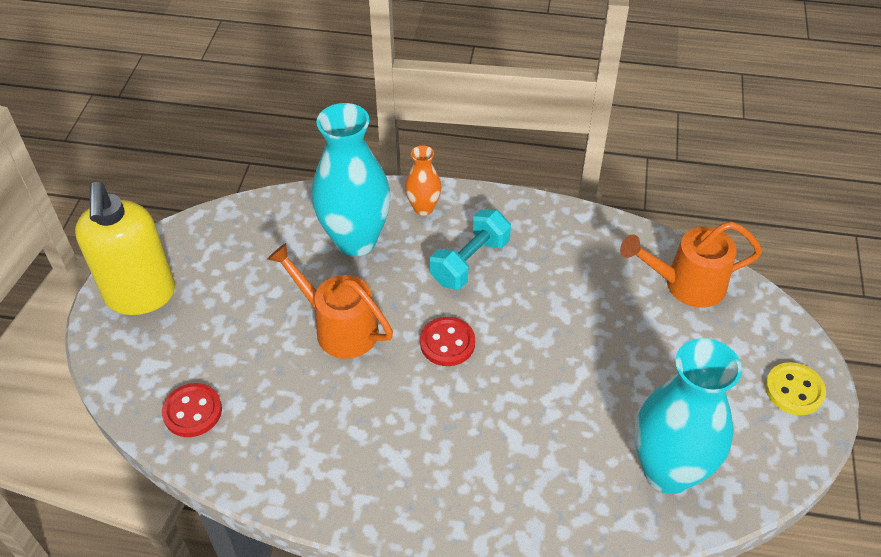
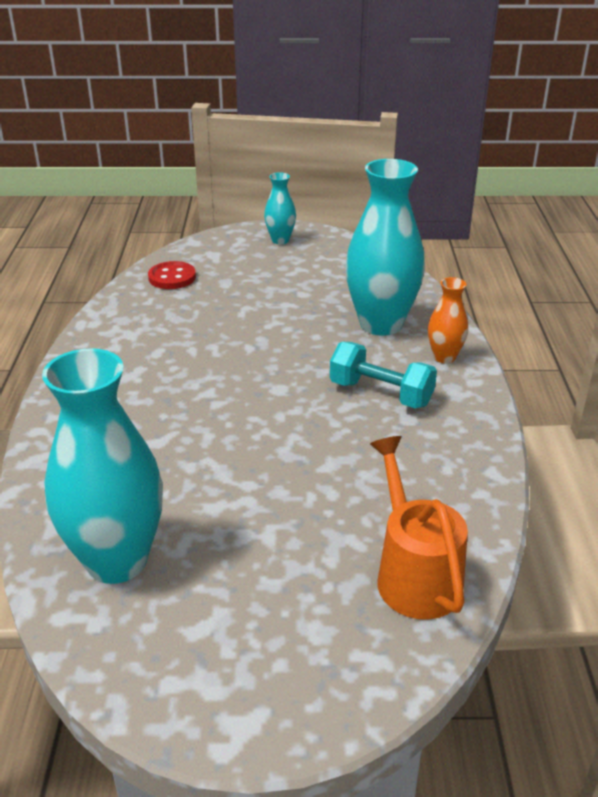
camera: 80 degrees right, 15 degrees down
yellow soap dispenser [75,182,175,315] -> turquoise vase [264,172,296,244]
orange watering can [267,243,393,359] -> none
red button [420,317,475,366] -> none
yellow button [765,362,826,415] -> none

